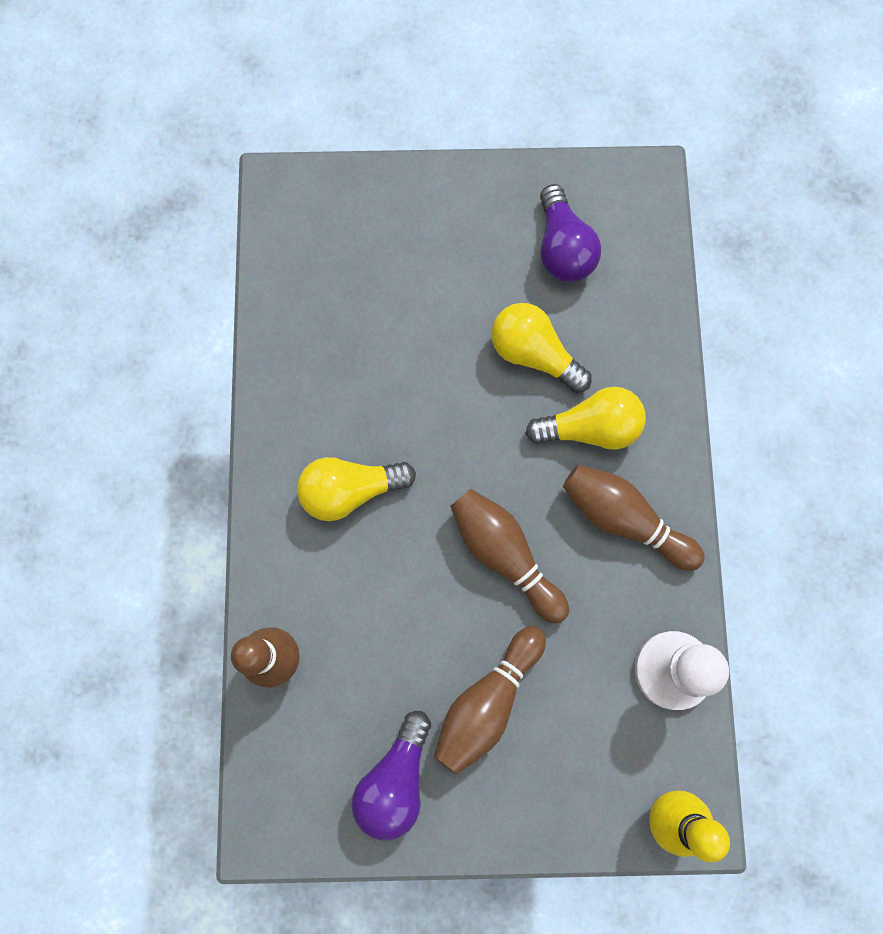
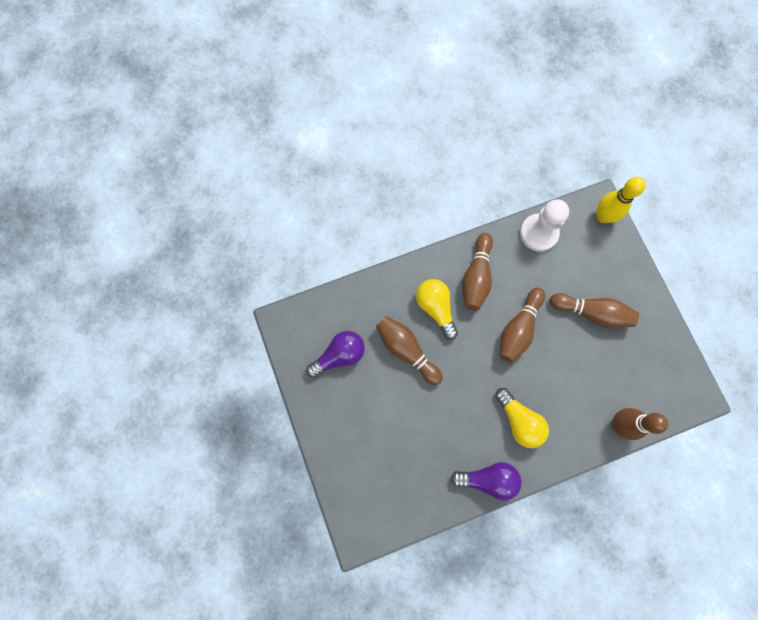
camera: 110 degrees left, 0 degrees up
purple light bulb [352,711,431,841] -> purple light bulb moved to [450,462,522,501]
yellow light bulb [491,303,592,393] -> brown bowling pin [376,316,443,385]

